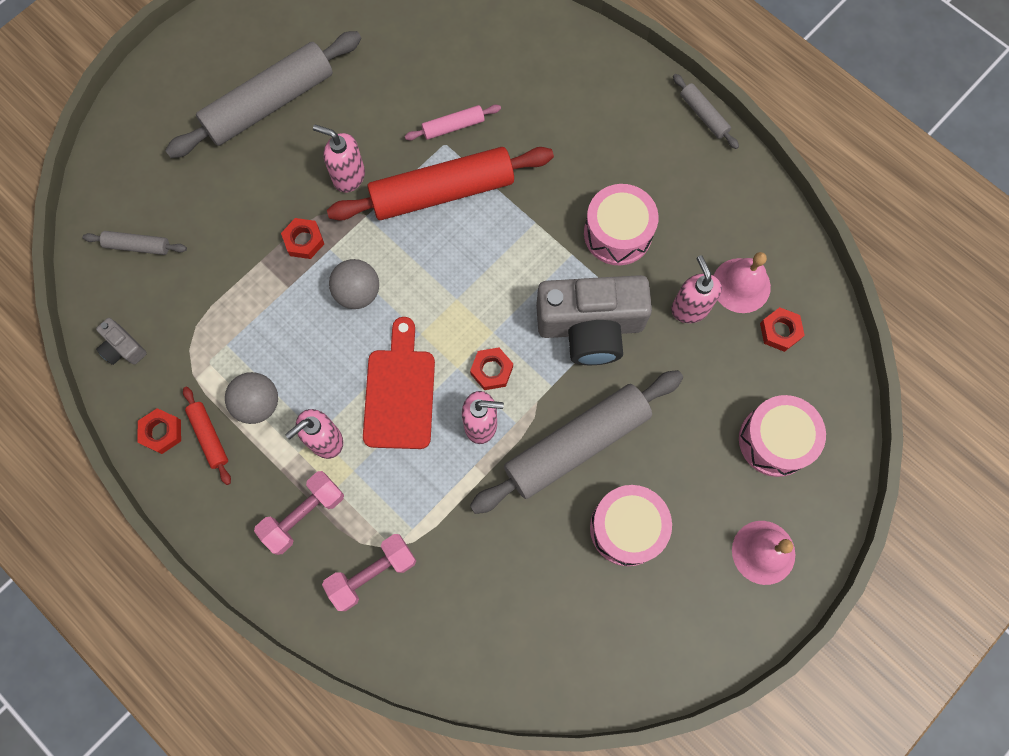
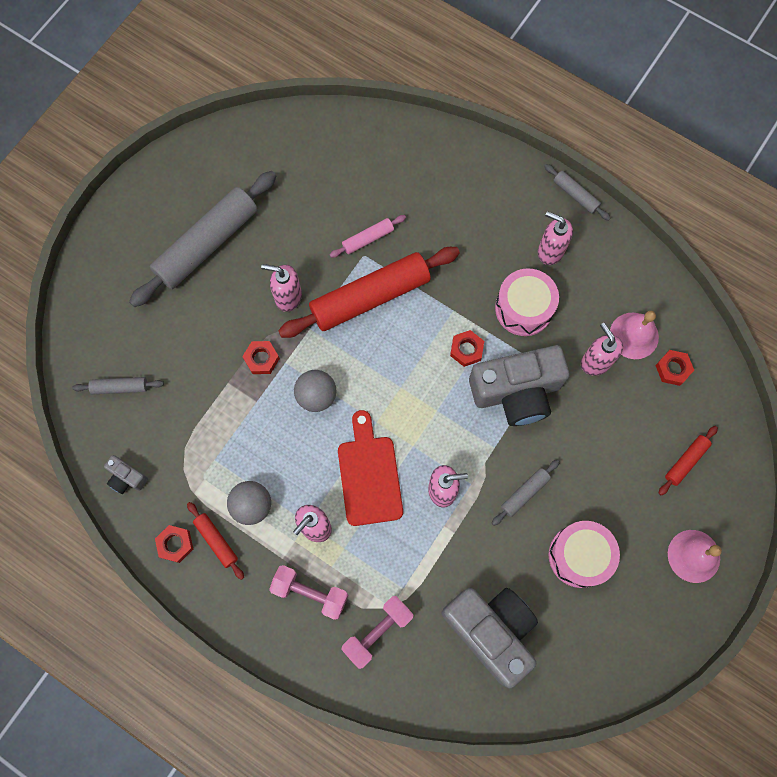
camera: 10 degrees left, 0 degrees up
pink dumbbell [254,471,344,555] -> pink dumbbell turned 75 degrees clockwise [269,565,348,620]
red nut [470,348,513,390] -> red nut moved to [450,330,484,367]
grey rolling pin [470,370,683,514] -> grey rolling pin [492,460,560,526], size x0.45
pink drum [739,395,826,477] -> red rolling pin [658,426,718,496]
none -> grey camera [442,588,538,688]
none -> pink soap dispenser [538,211,573,265]

